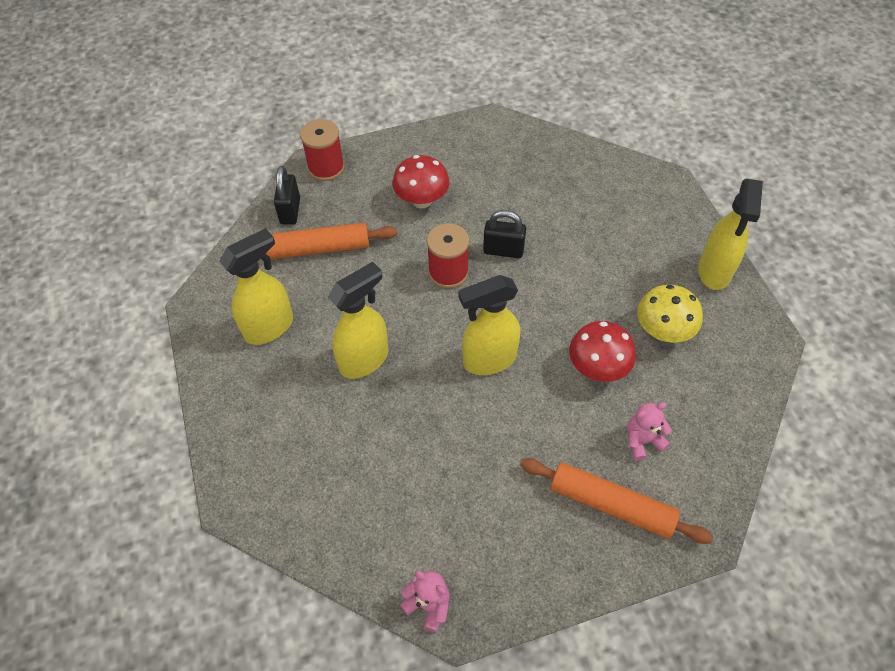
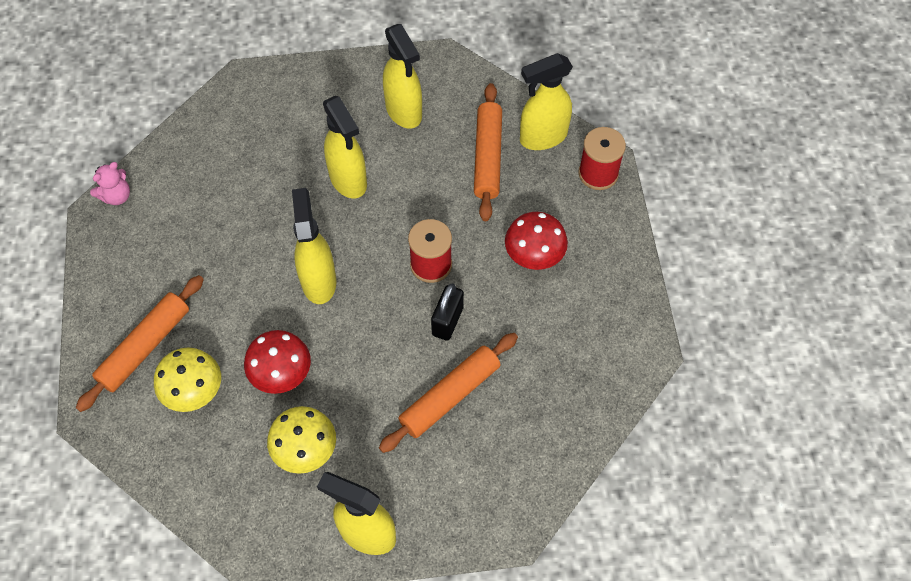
camera: 100 degrees right, 5 degrees up
black padlock [274,166,300,224] -> yellow spray bottle [520,53,573,150]
pink teddy bear [627,402,672,461] -> yellow mushroom [154,348,221,412]
none -> orange rolling pin [379,333,518,453]

